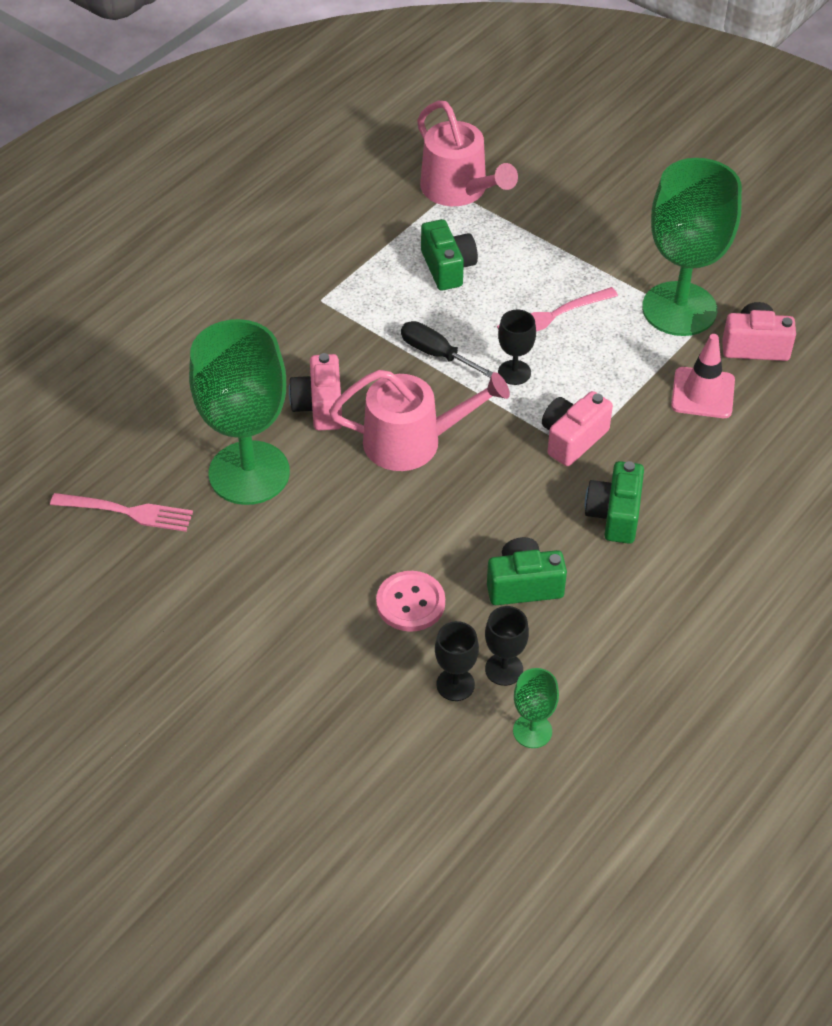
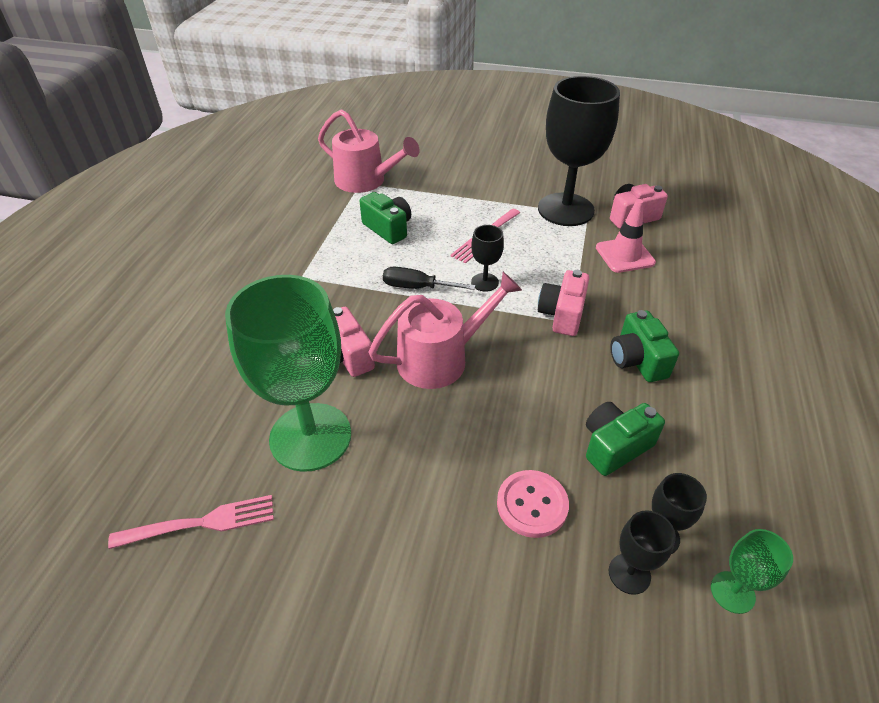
camera: 25 degrees left, 5 degrees down
green goblet [642,158,742,336] -> black goblet [538,76,620,226]

